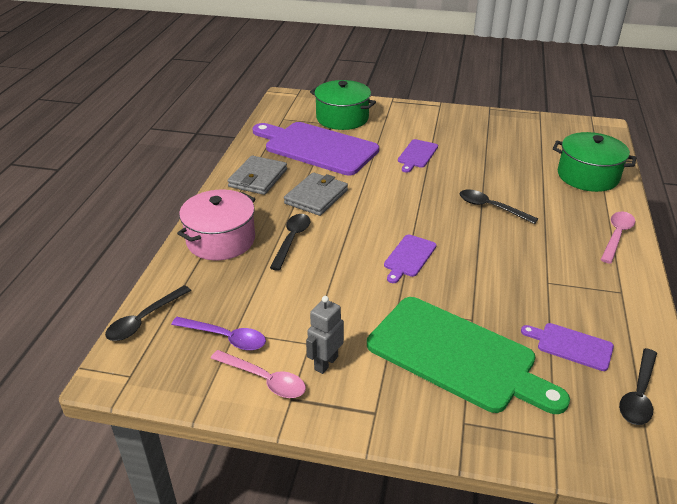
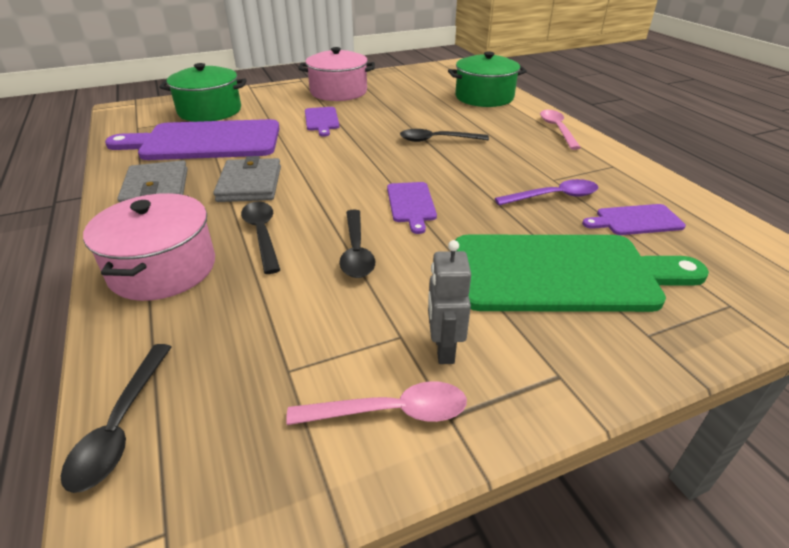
camera: 35 degrees left, 0 degrees up
purple spoon [171,317,266,350] -> purple spoon moved to [495,179,598,206]
black spoon [619,348,657,425] -> black spoon moved to [339,210,375,278]
none -> pink pot [298,47,375,101]

